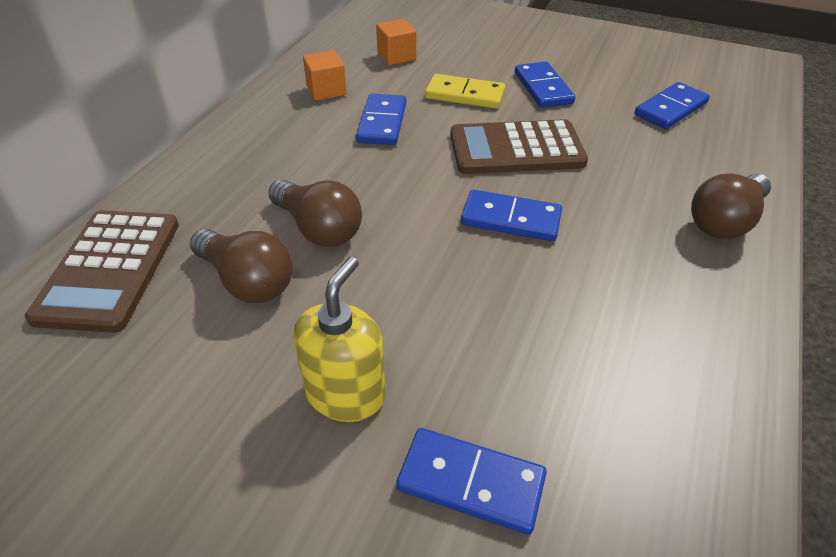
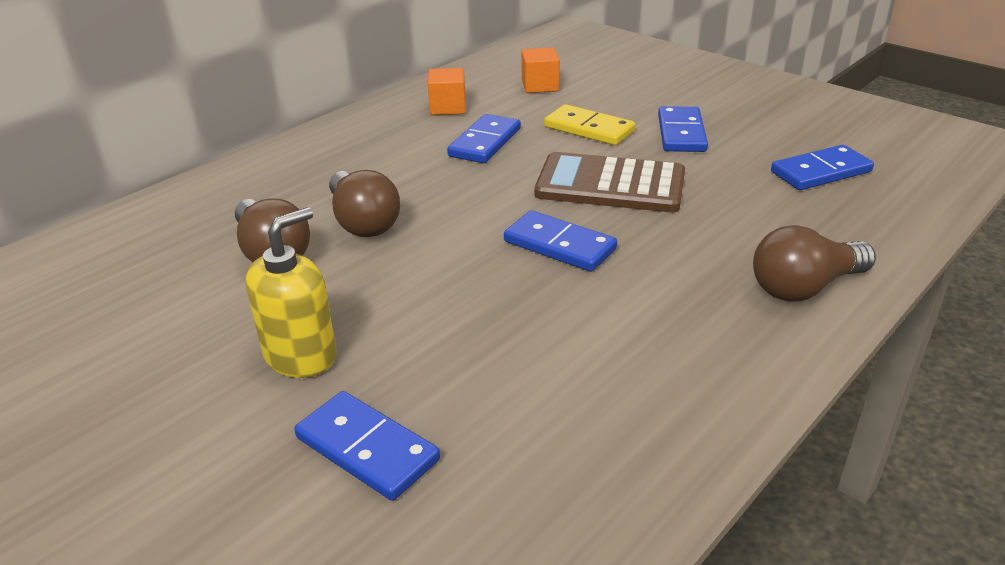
camera: 20 degrees right, 10 degrees down
brown calculator [25,210,179,333] -> none

